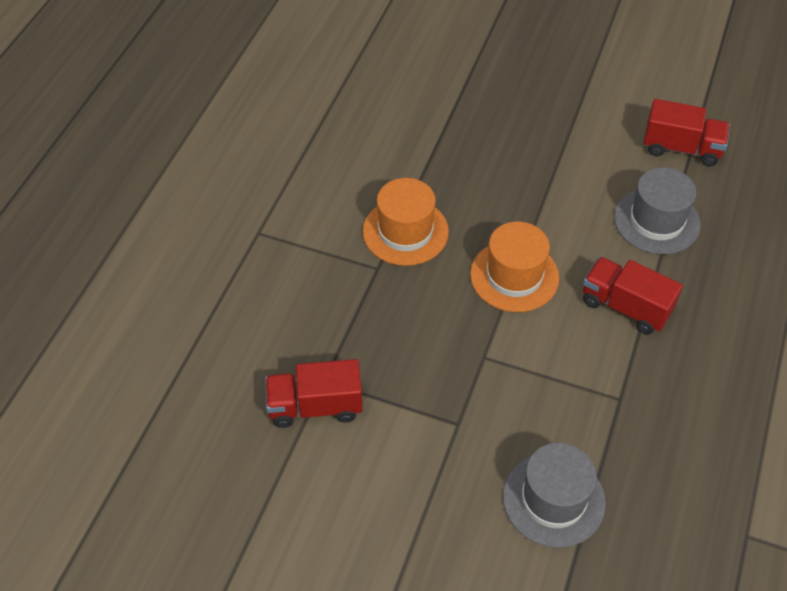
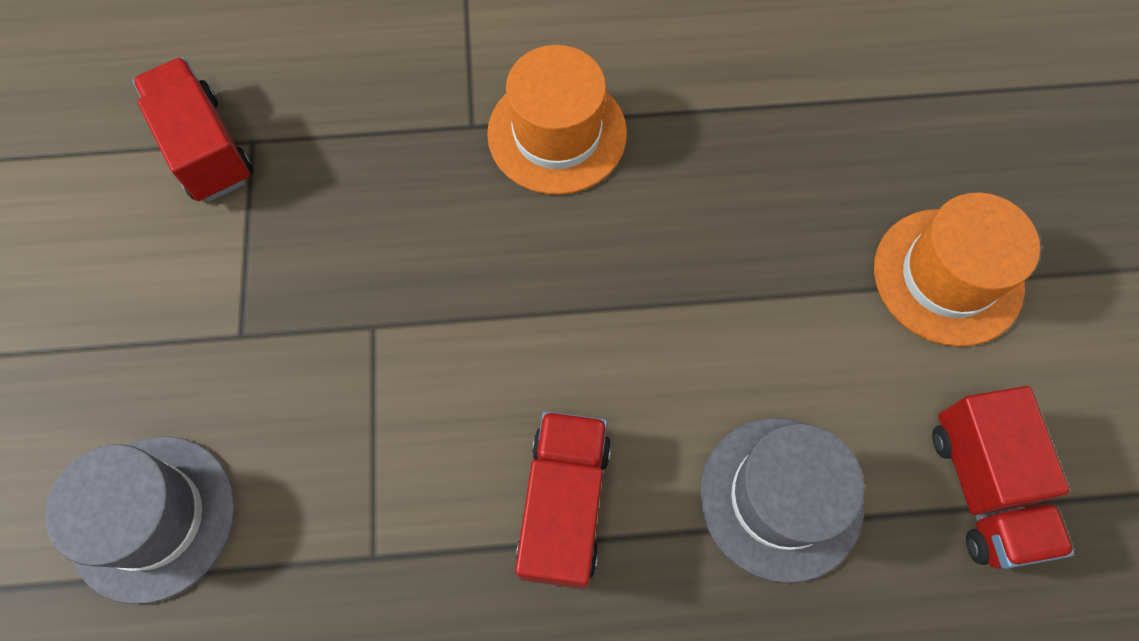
camera: 65 degrees right, 15 degrees up
orange hat [470,222,559,312] -> orange hat moved to [874,192,1040,347]

